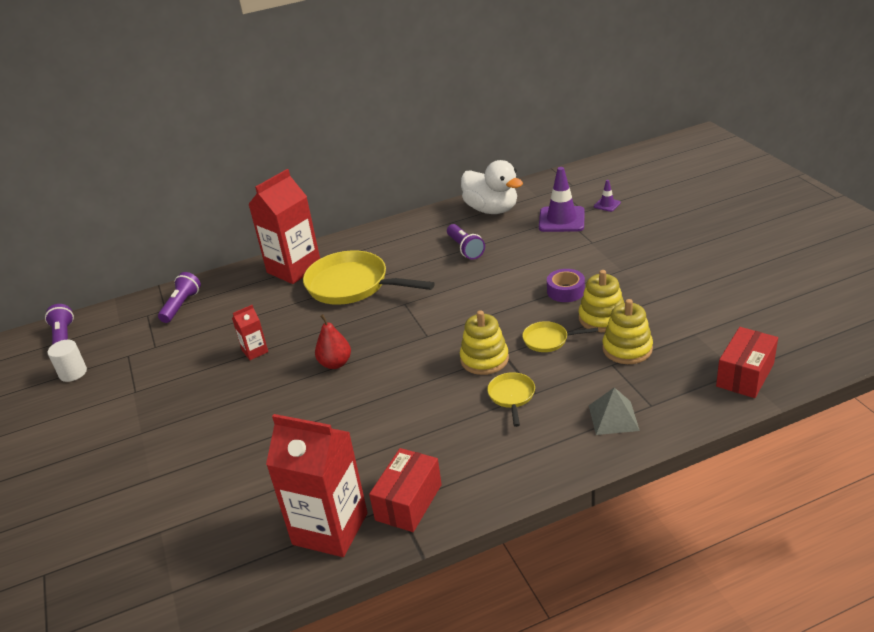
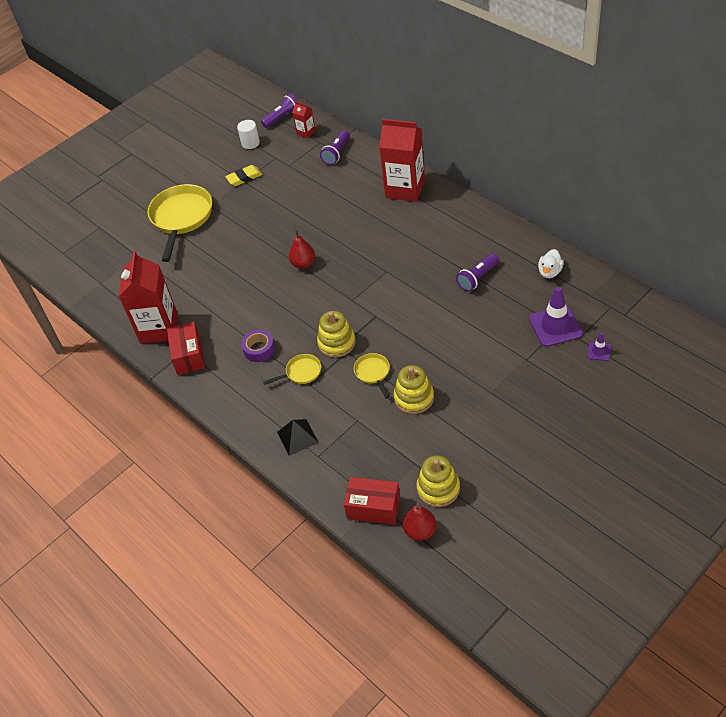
camera: 70 degrees right, 15 degrees up
purple flashlight [158,272,201,323] -> purple flashlight turned 120 degrees clockwise [320,130,350,165]
red carton [232,305,268,360] -> red carton moved to [292,101,316,139]
yellow pan [303,250,435,305] -> yellow pan moved to [148,184,212,262]
red box [369,448,442,532] -> red box turned 75 degrees clockwise [167,321,205,375]
white duck [461,160,523,214] -> white duck [538,249,564,278], size x0.52
purple tape [547,269,585,302] -> purple tape moved to [241,330,275,362]
grey pyramid [589,387,640,435] -> black pyramid [277,419,319,456]
yellow stacking toy [602,299,653,364] -> yellow stacking toy moved to [416,455,460,507]
none -> yellow eraser [225,165,262,186]
none -> red pear [403,504,436,541]

